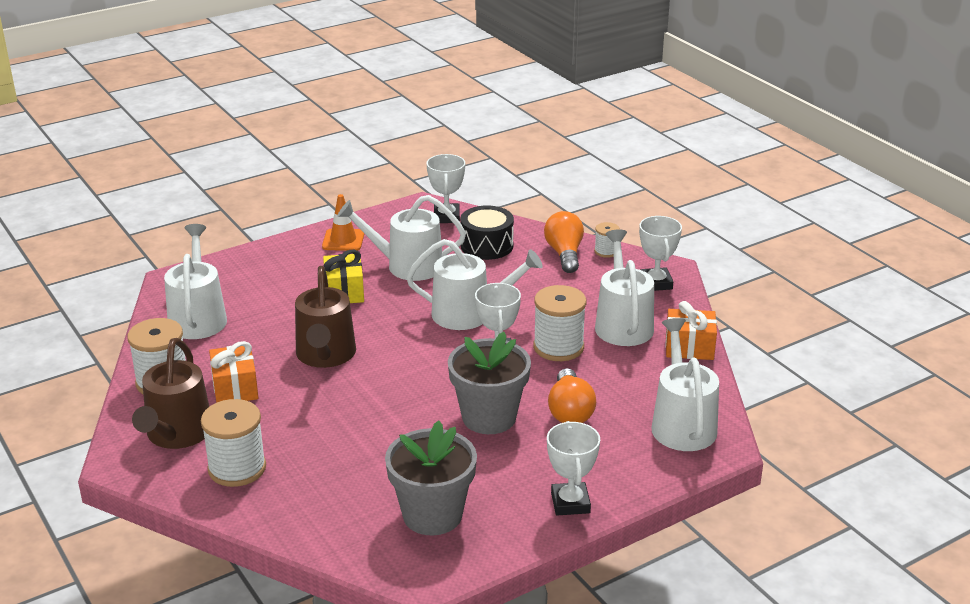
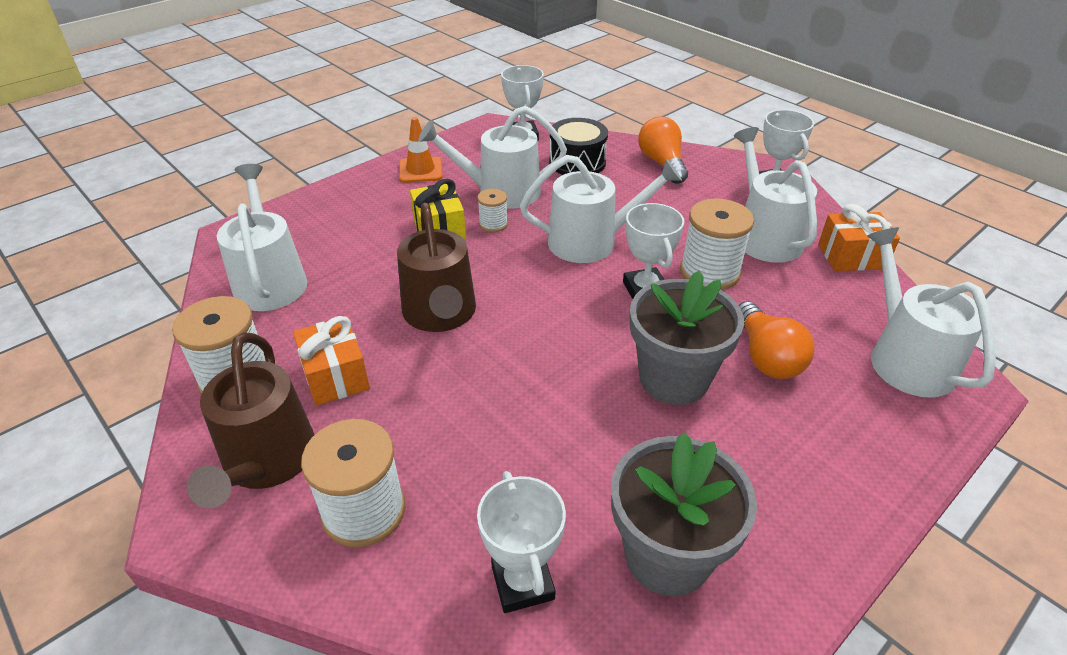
camera: 10 degrees left, 10 degrees up
white trophy [547,421,600,516] -> white trophy moved to [477,471,566,613]
white spool [594,222,620,258] -> white spool moved to [477,189,508,232]

